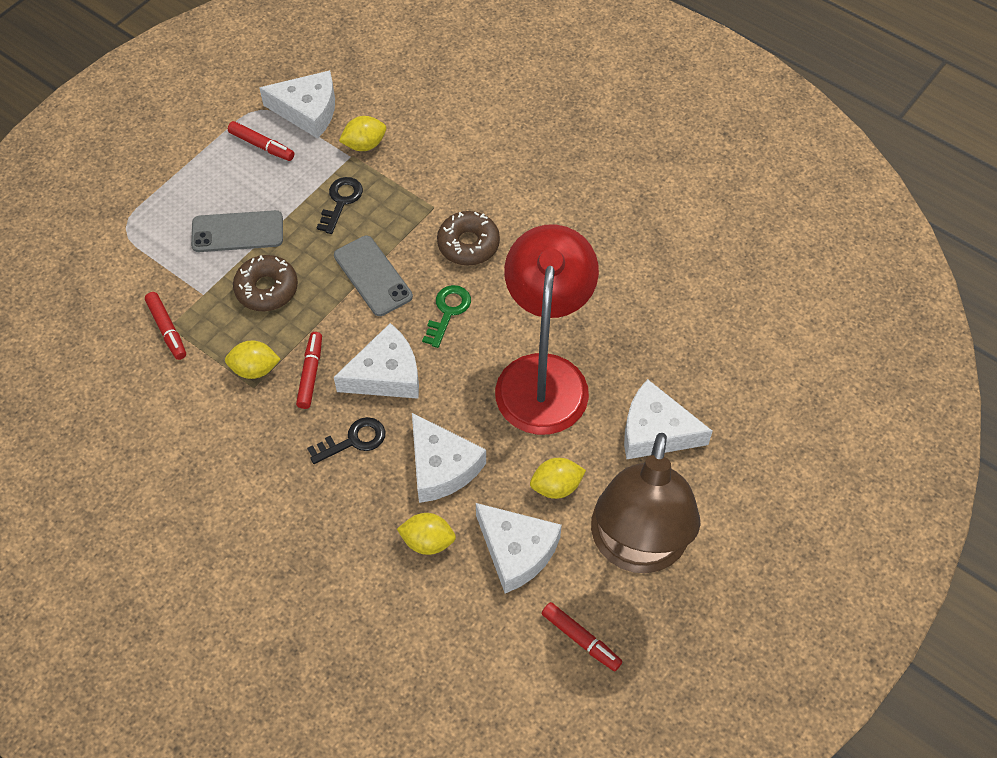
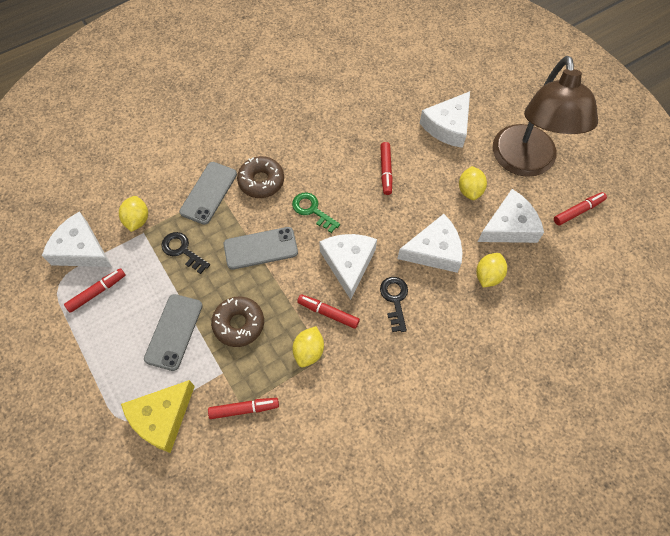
camera: 70 degrees left, 5 degrees up
white cheese [259,70,335,139] -> white cheese turned 90 degrees counterclockwise [42,211,112,267]
red lamp [495,224,599,435] -> red marker [380,142,393,195]
brown lamp [591,433,701,573] -> brown lamp turned 60 degrees clockwise [493,56,598,177]
none -> yellow cheese [121,380,195,453]
none -> grey phone [179,162,237,225]

